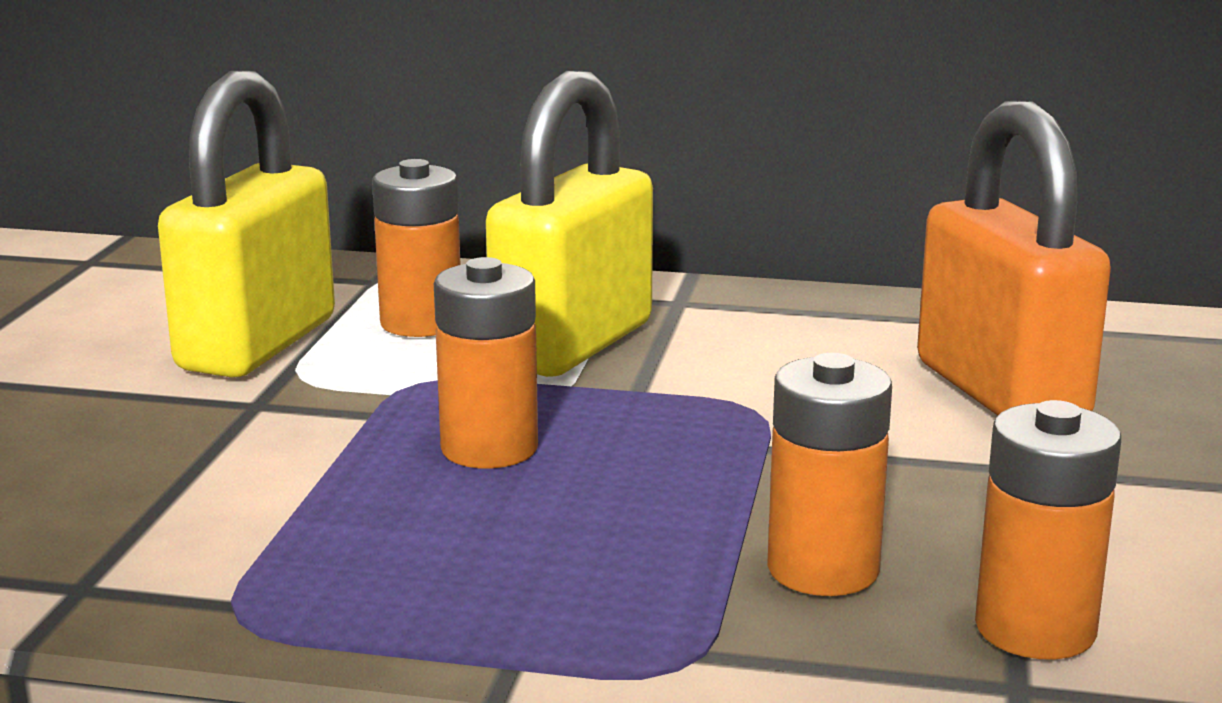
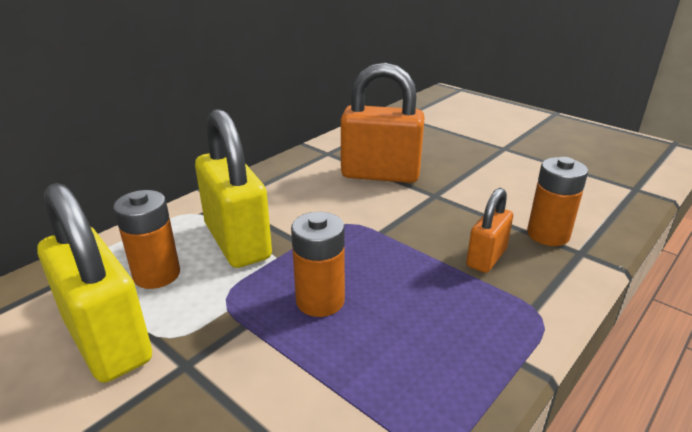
camera: 60 degrees left, 10 degrees up
orange battery [767,353,892,596] -> orange padlock [466,188,513,273]

